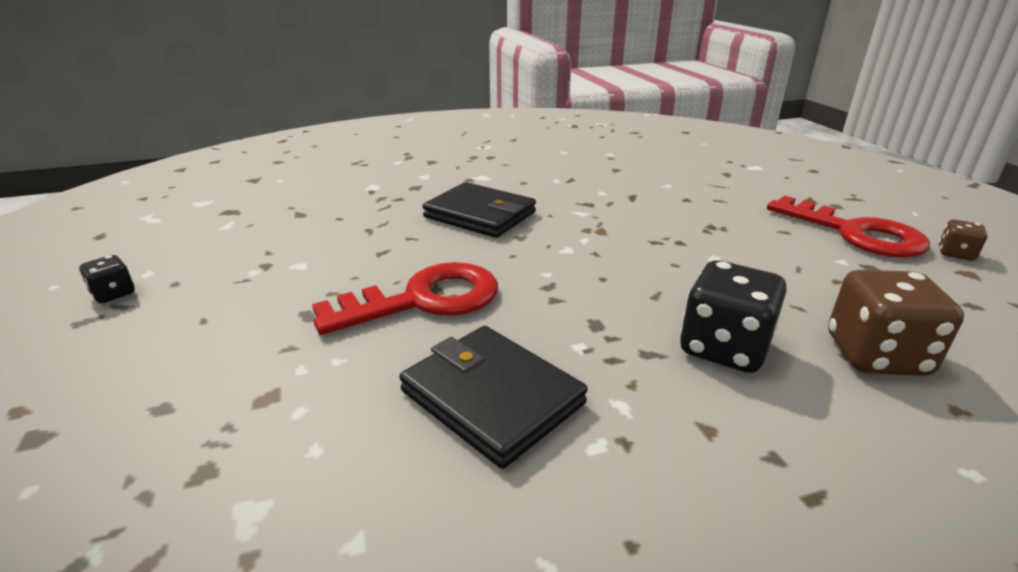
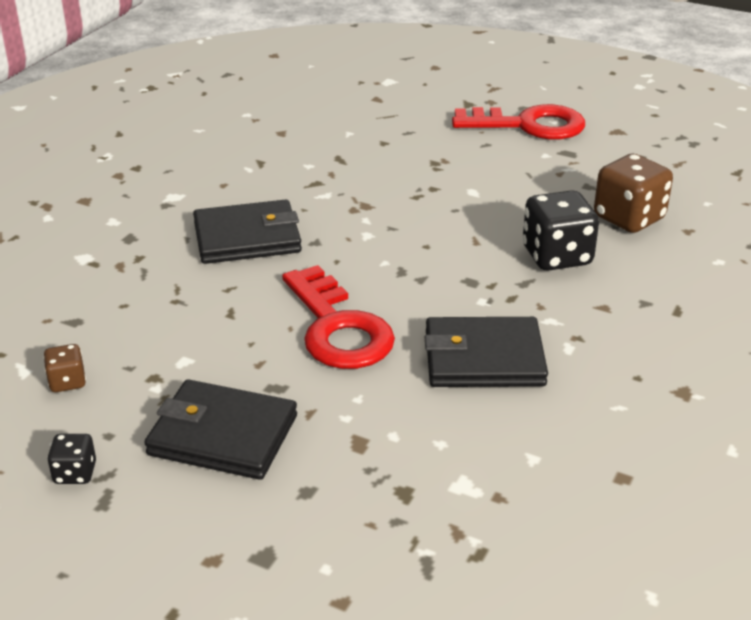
camera: 45 degrees left, 5 degrees up
red key [312,262,498,335] -> red key turned 135 degrees clockwise [282,265,395,369]
brown dice [939,219,987,261] -> brown dice moved to [43,344,86,392]
none -> black wallet [144,380,297,480]

